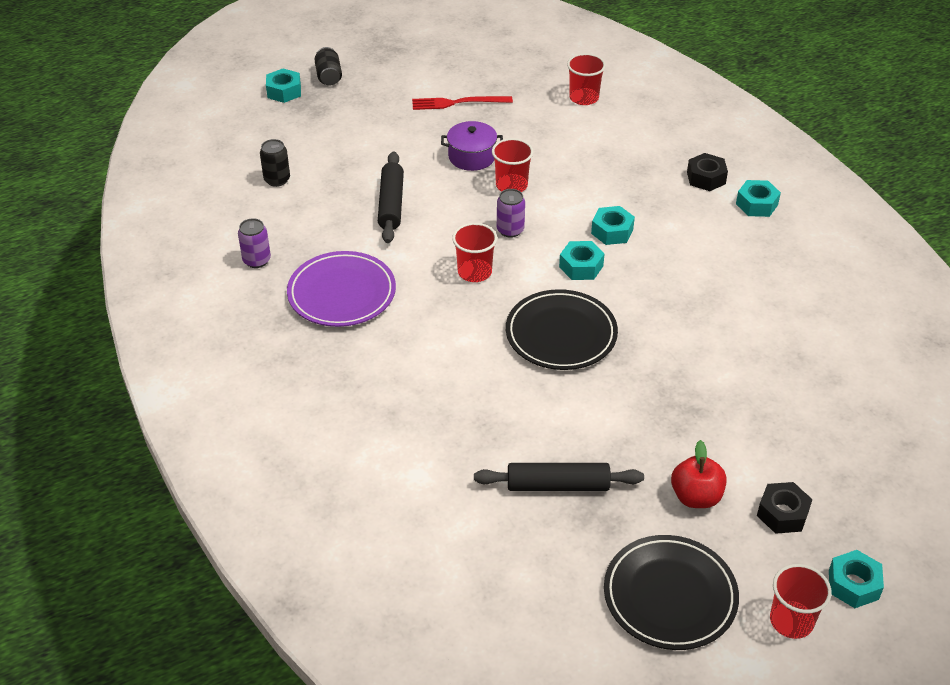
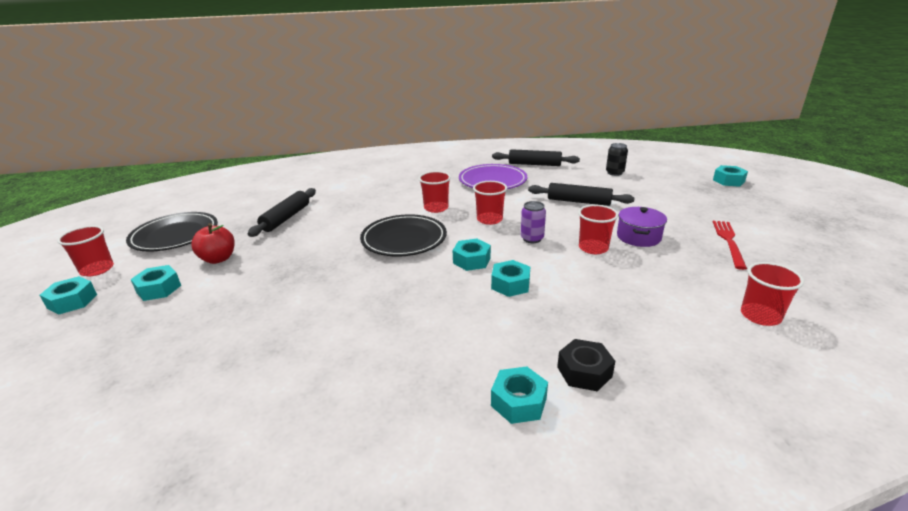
camera: 110 degrees right, 15 degrees down
purple can [238,218,271,268] -> black rolling pin [492,149,580,166]
black can [315,47,342,85] -> none
black nut [757,482,812,534] -> turquoise nut [131,265,181,301]
none -> red cup [419,171,451,213]

